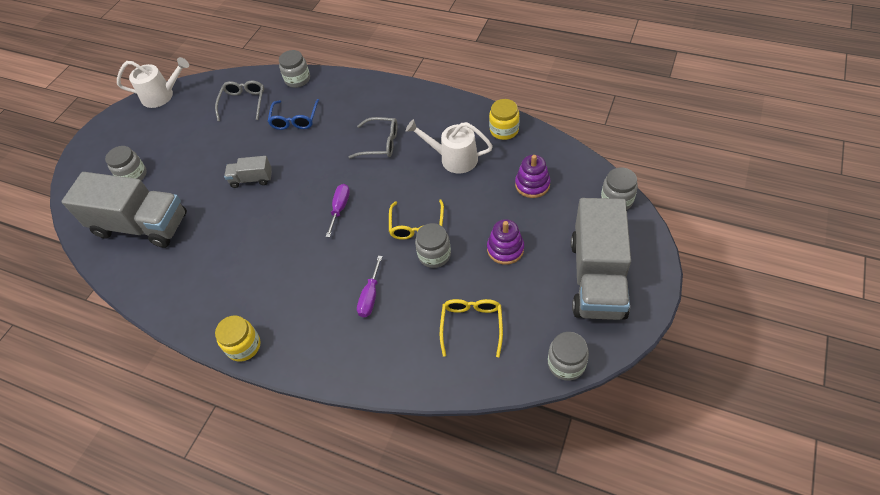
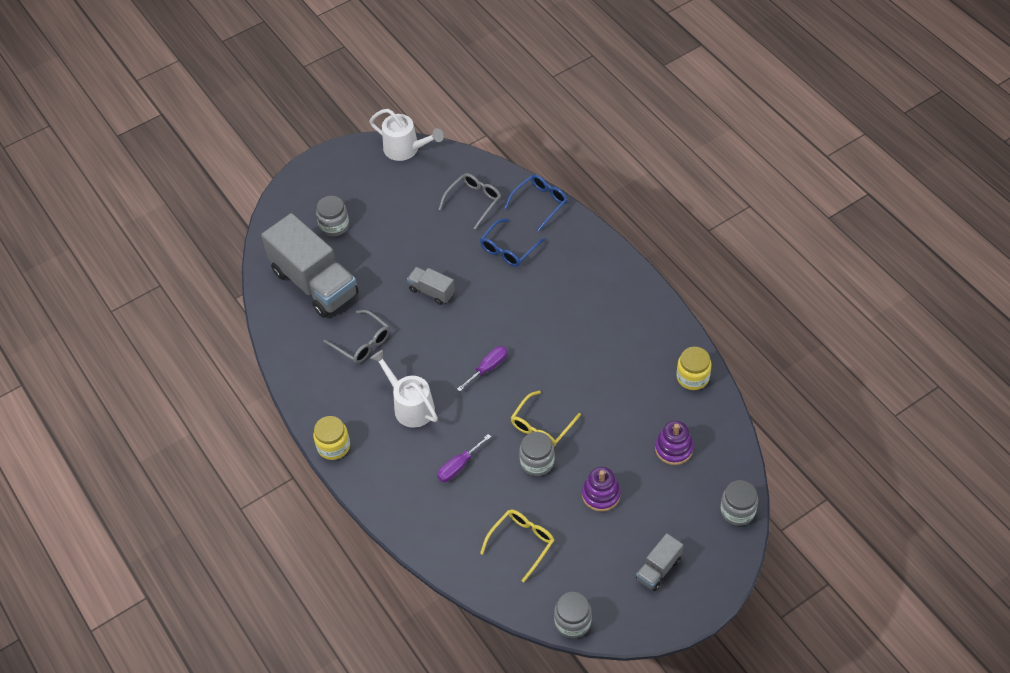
camera: 30 degrees right, 0 degrees up
grey jar [279,50,310,88] -> blue glasses [504,174,568,231]
grey glasses [349,117,397,159] -> grey glasses moved to [324,310,390,363]
white watering can [406,119,493,174] -> white watering can moved to [370,350,438,428]
grey truck [571,198,631,320] -> grey truck [636,533,683,591], size x0.46

